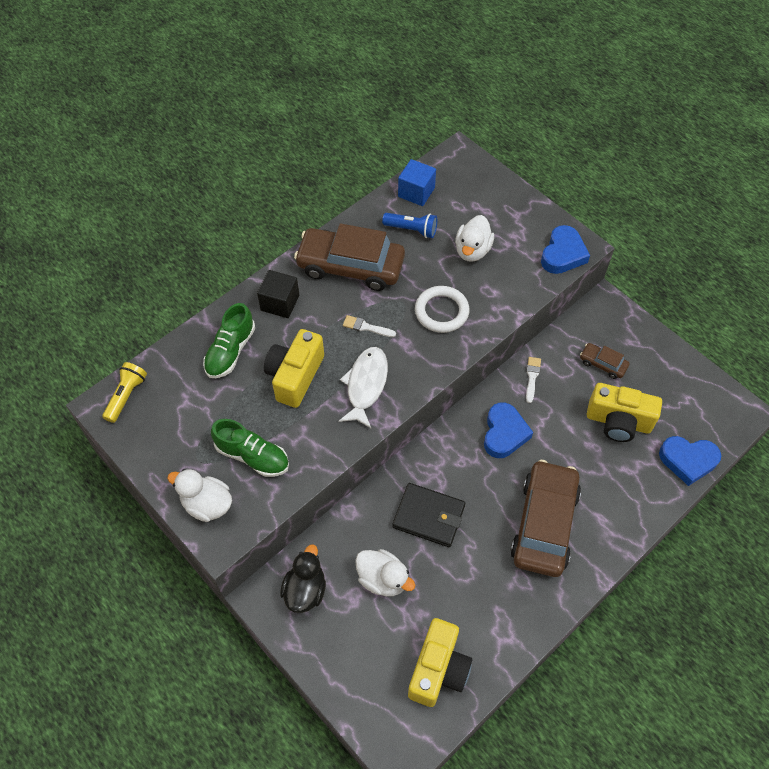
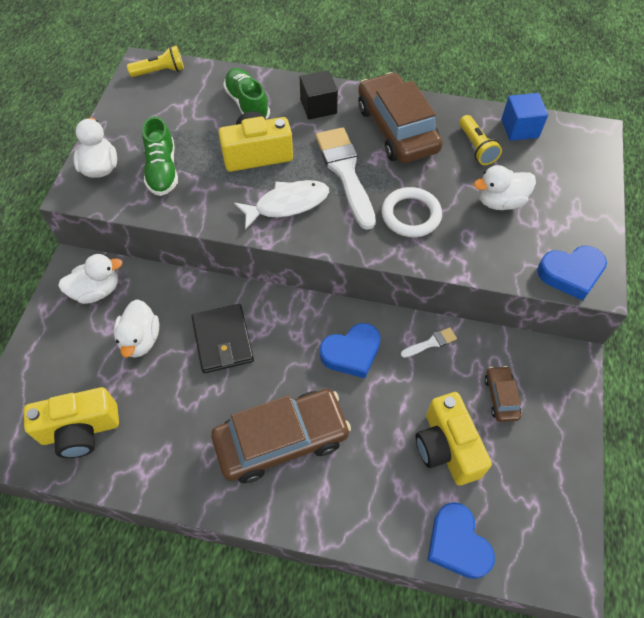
camera: 55 degrees right, 0 degrees up
green shoe [203,303,255,378] -> green shoe turned 75 degrees clockwise [223,68,270,119]
black duck [280,544,326,613] -> white duck [58,254,122,304]
white brush [343,315,396,337] -> white brush [316,127,376,230], size x2.27
blue flashlight [382,213,437,238] -> yellow flashlight [459,115,502,165]

